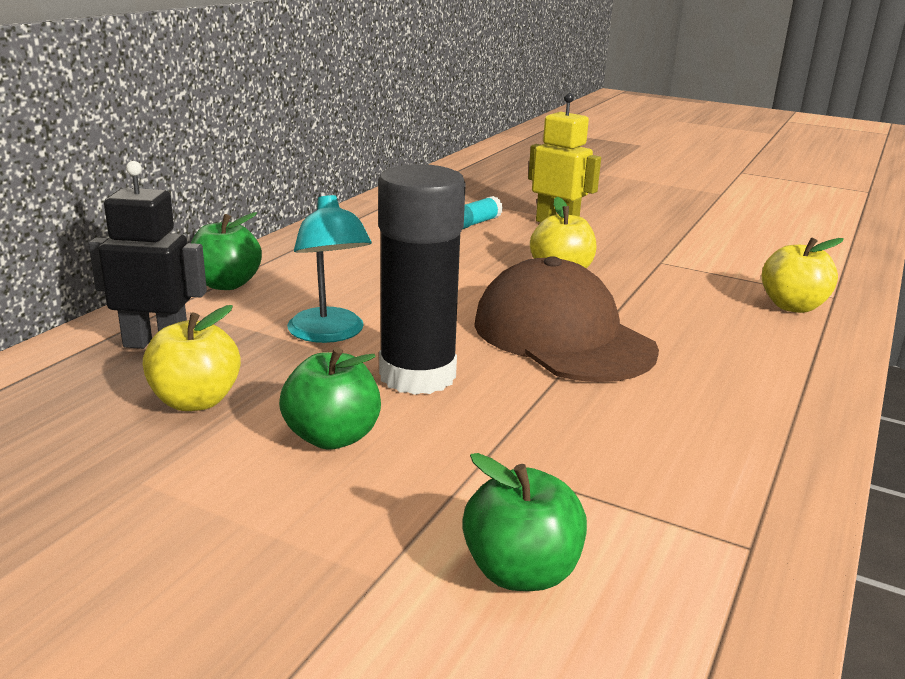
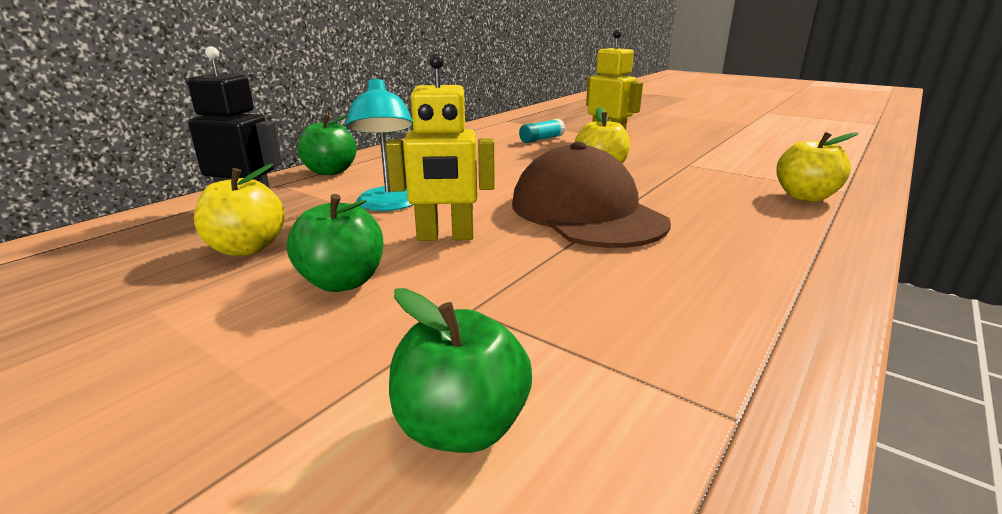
camera: 10 degrees right, 0 degrees up
black glue stick [378,164,466,395] -> yellow robot [386,54,495,241]

